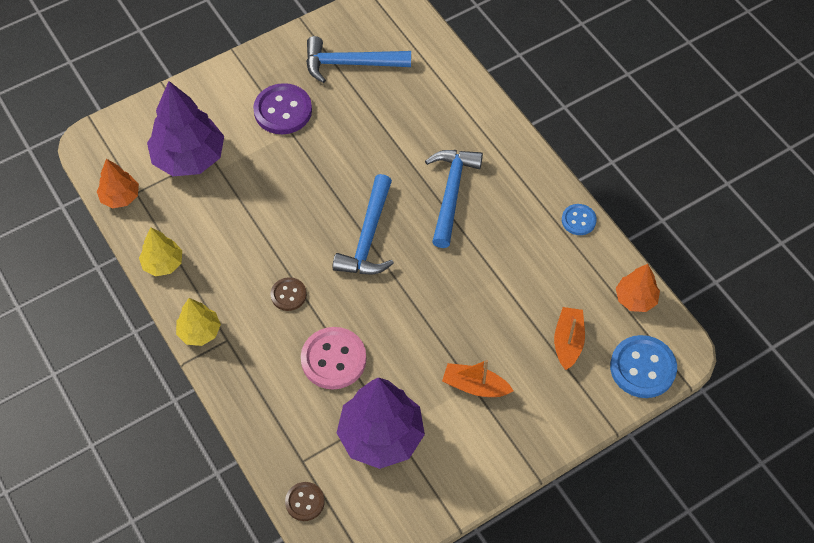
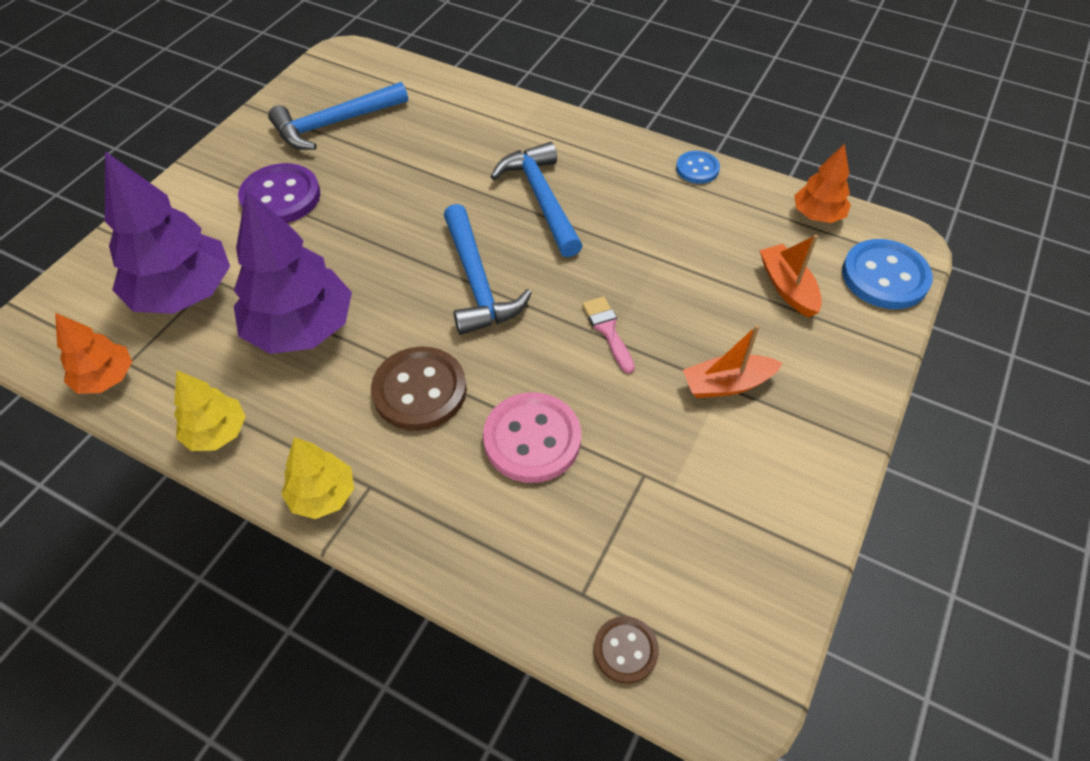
camera: 30 degrees left, 5 degrees down
brown button [271,277,307,311] -> brown button [371,346,467,431], size x1.77
purple tree [337,377,425,469] -> purple tree moved to [234,189,352,354]
none -> pink brush [582,297,635,373]

